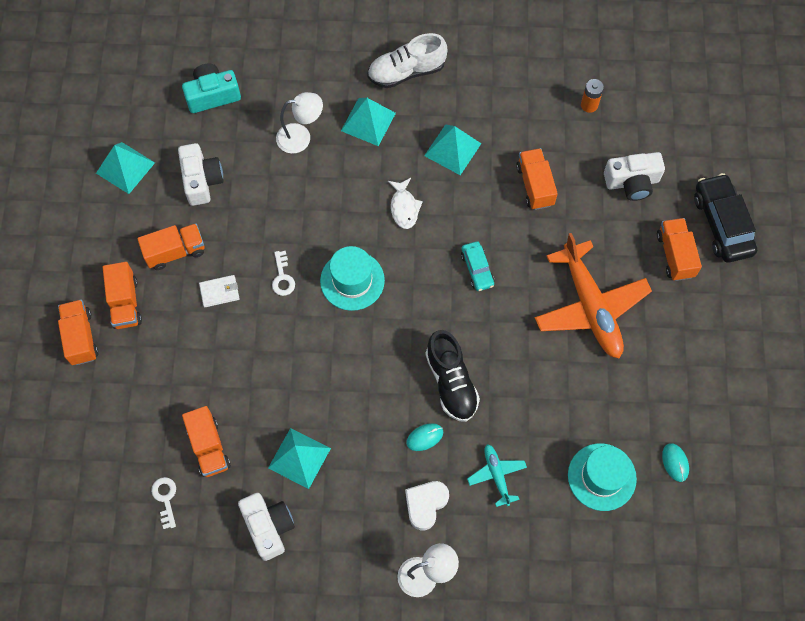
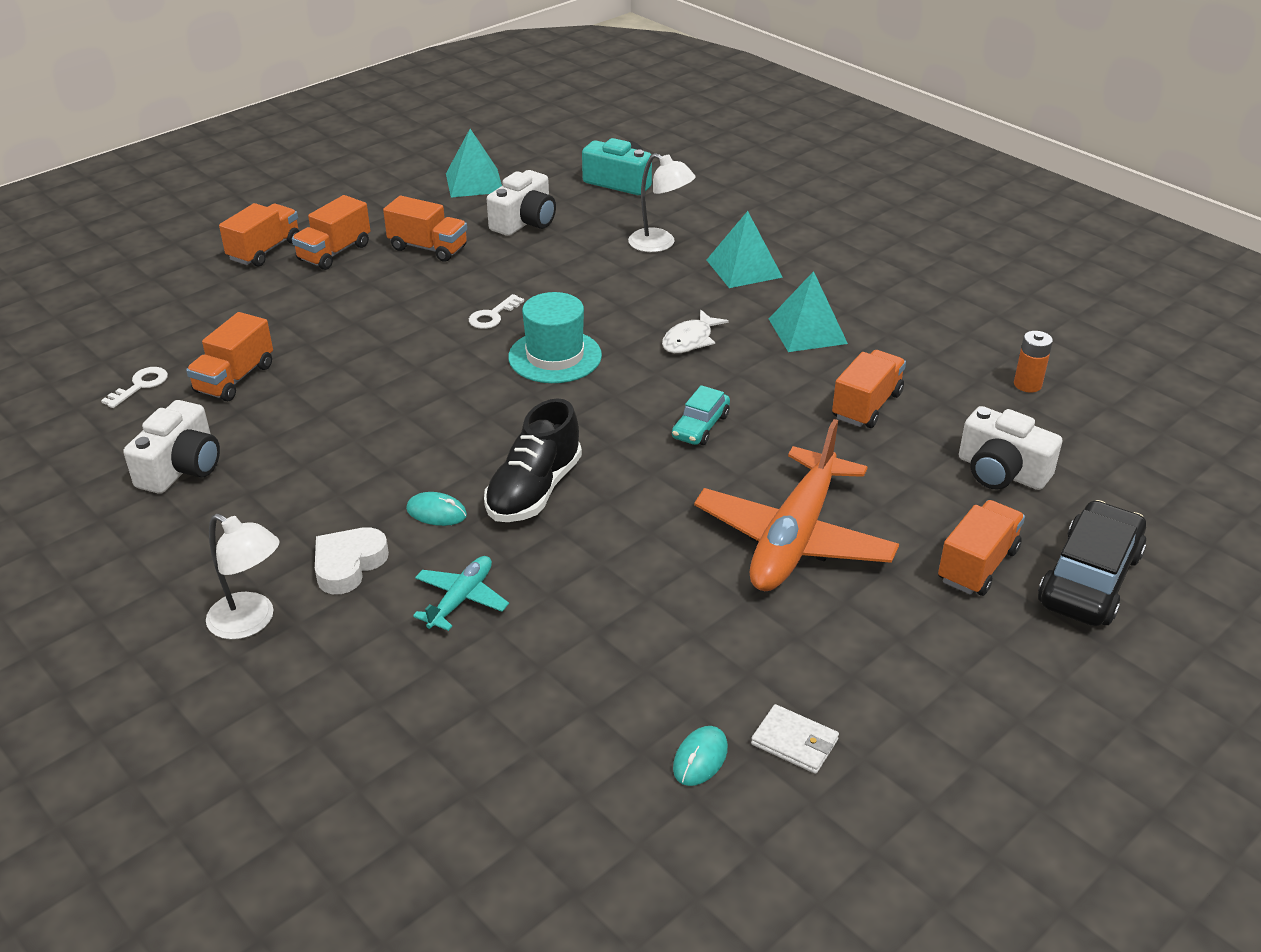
camera: 45 degrees right, 30 degrees down
white wallet [199,275,240,307] -> white wallet moved to [751,704,839,774]
turquoise pyramid [268,428,331,489] -> none
white shoe [368,33,448,88] -> none
white heart [405,481,449,530] -> white heart turned 45 degrees counterclockwise [315,527,389,594]
turquoise hat [568,443,637,511] -> none

